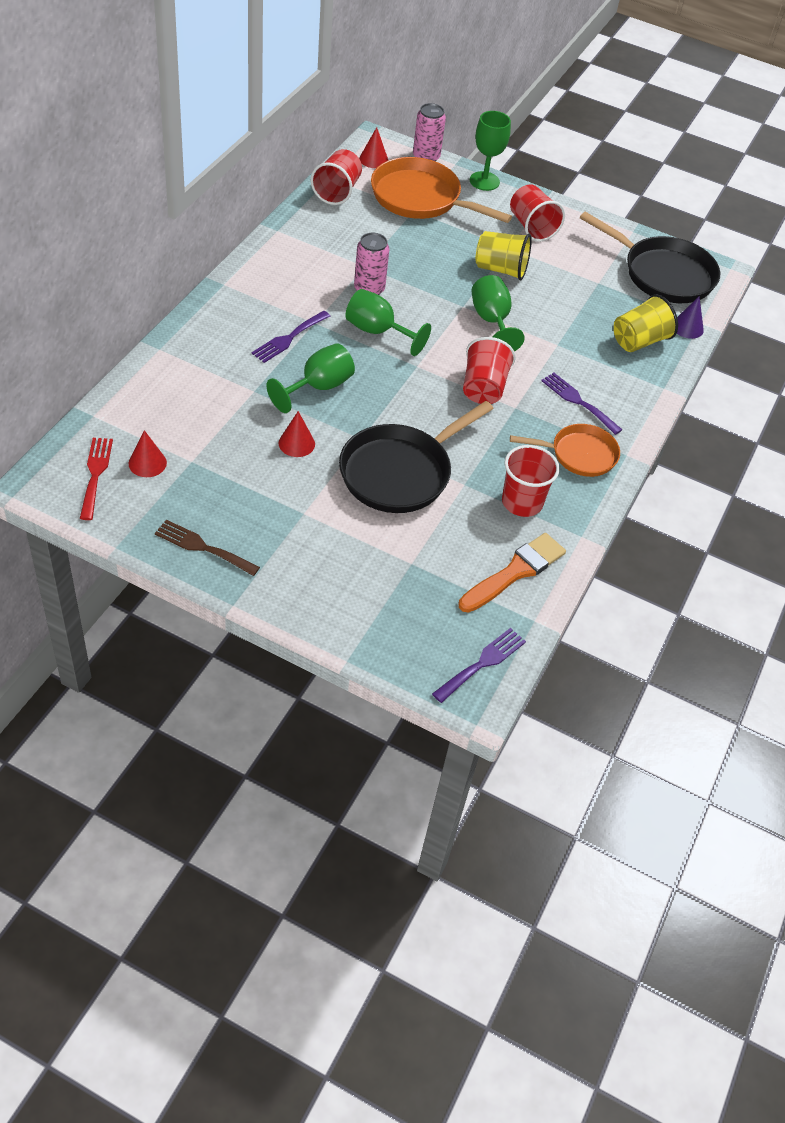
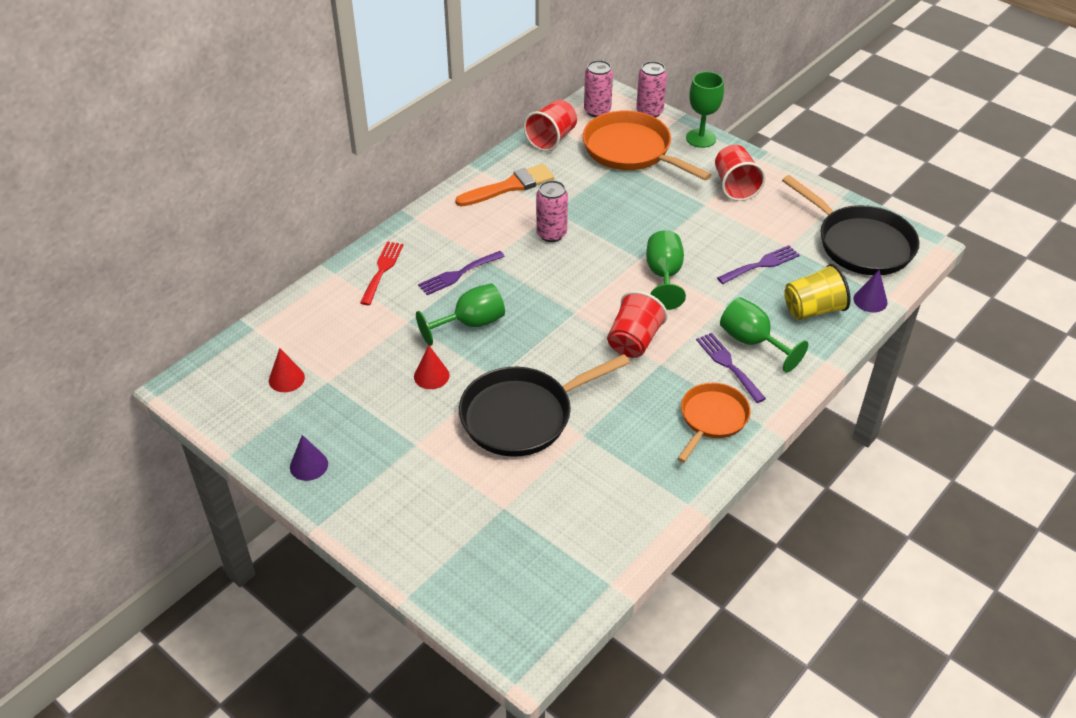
camera: 20 degrees right, 5 degrees down
red fork [80,438,113,520] -> red fork moved to [360,241,404,305]
brown fork [155,520,260,576] -> purple cone [290,435,328,481]
green goblet [345,289,431,356] -> green goblet moved to [720,297,808,372]
red cone [359,127,388,168] -> pink can [584,60,613,117]
purple fork [432,628,526,703] -> purple fork moved to [717,245,800,284]
orange brush [458,533,566,613] -> orange brush moved to [455,164,554,207]
yellow cup [476,231,532,280] -> none
red cup [502,445,560,517] -> none
orange pan [510,424,620,477] -> orange pan turned 75 degrees counterclockwise [677,382,751,463]

